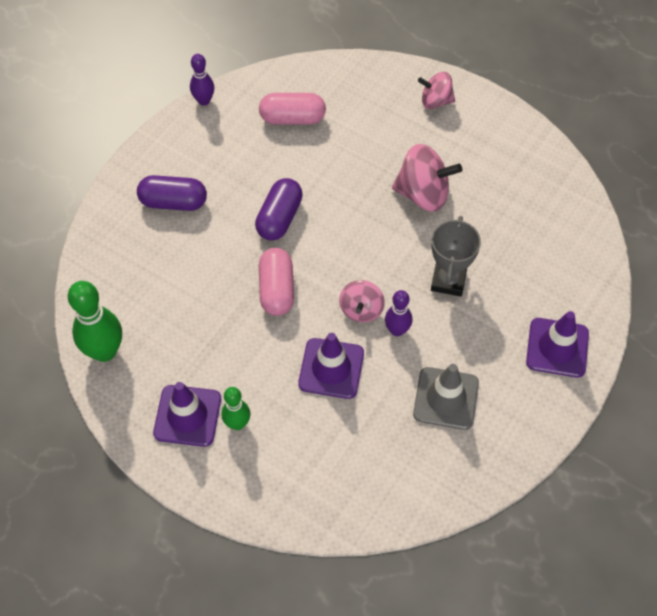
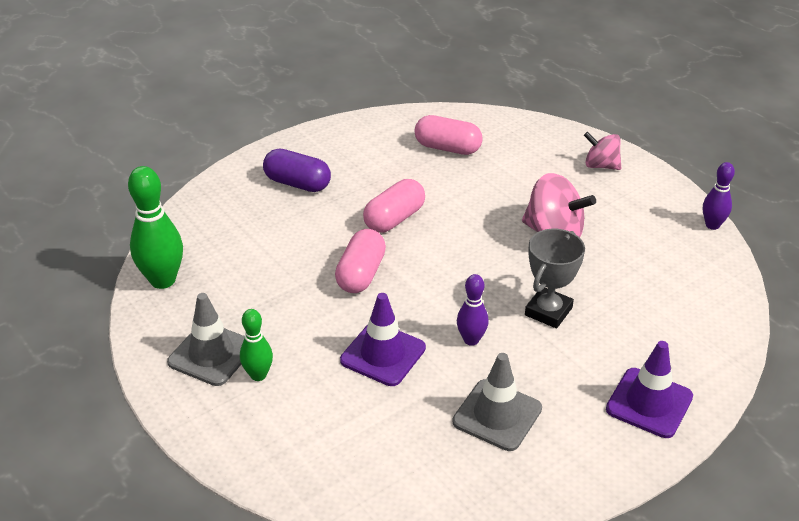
camera: 20 degrees right, 20 degrees down
purple traffic cone [153,382,221,447] -> grey traffic cone [167,293,245,386]
purple bowling pin [190,54,214,106] -> purple bowling pin moved to [703,162,735,230]
purple capsule [255,178,303,241] -> pink capsule [363,179,425,233]
pink spinning top [339,280,385,322] -> none

